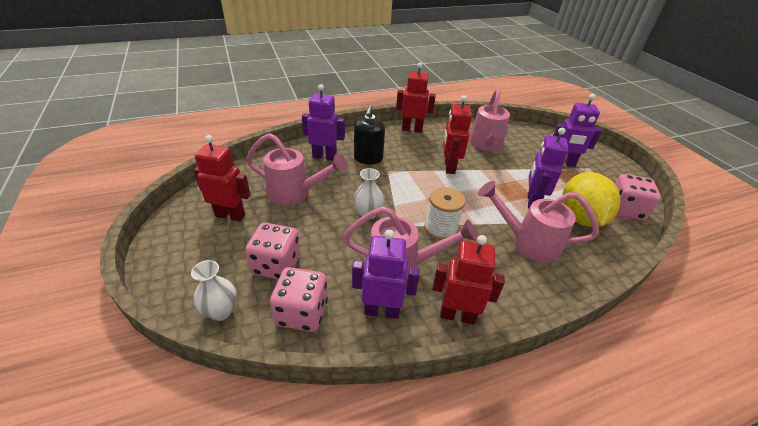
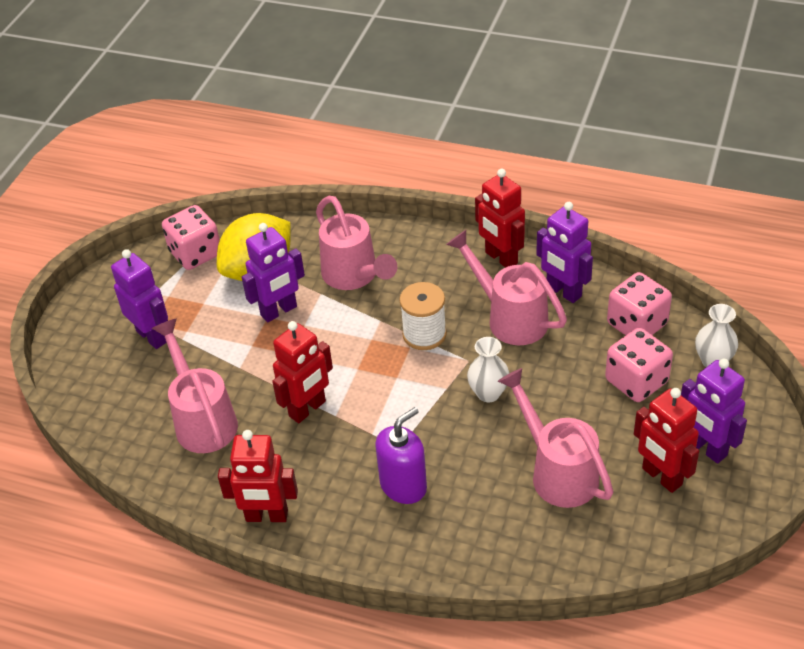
camera: 135 degrees left, 5 degrees up
purple robot [302,84,345,161] -> purple robot moved to [681,358,747,464]
black soap dispenser [354,105,385,165] -> purple soap dispenser [375,407,427,504]
red robot [396,63,436,133] -> red robot turned 45 degrees counterclockwise [218,430,298,522]
pink watering can [469,88,510,151] -> pink watering can turned 75 degrees counterclockwise [152,318,238,453]

